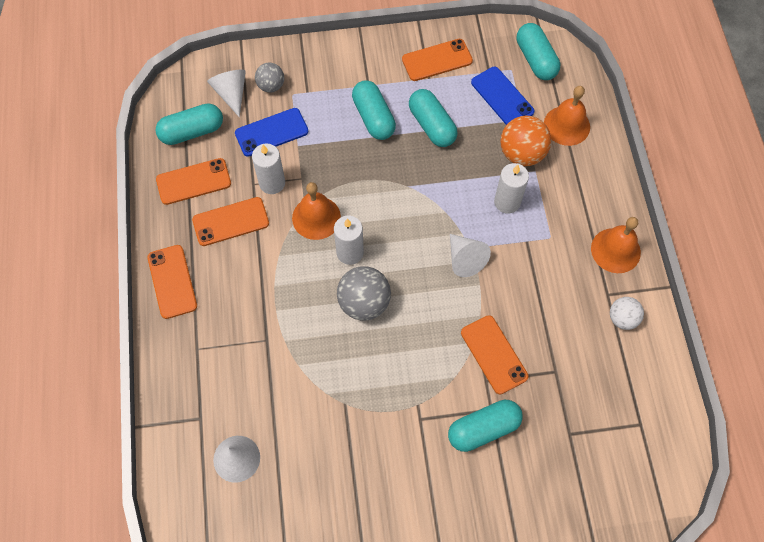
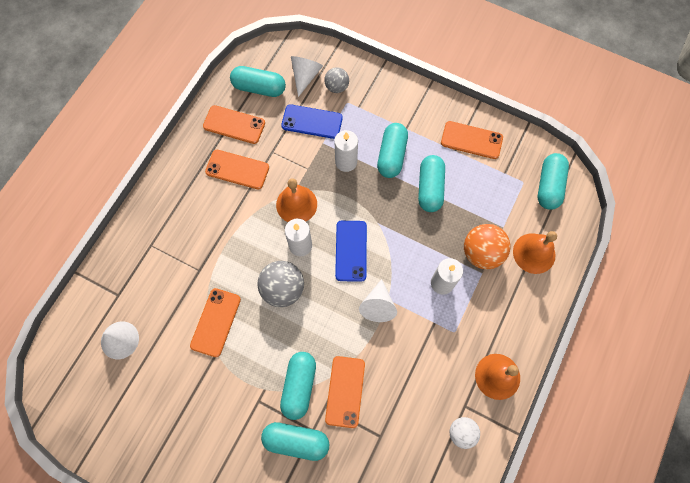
camera: 35 degrees right, 5 degrees up
orange phone [147,245,197,319] -> orange phone moved to [190,288,241,357]
white candle [252,143,285,194] -> white candle moved to [334,130,358,172]
blue phone [471,67,534,125] -> blue phone moved to [335,221,367,282]
none -> turquoise capsule [280,352,316,420]

